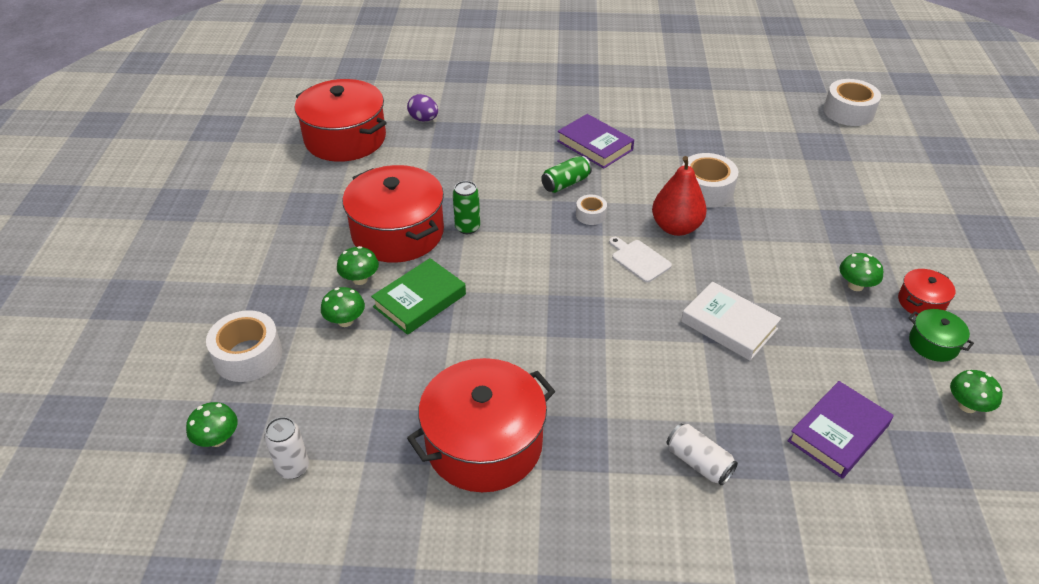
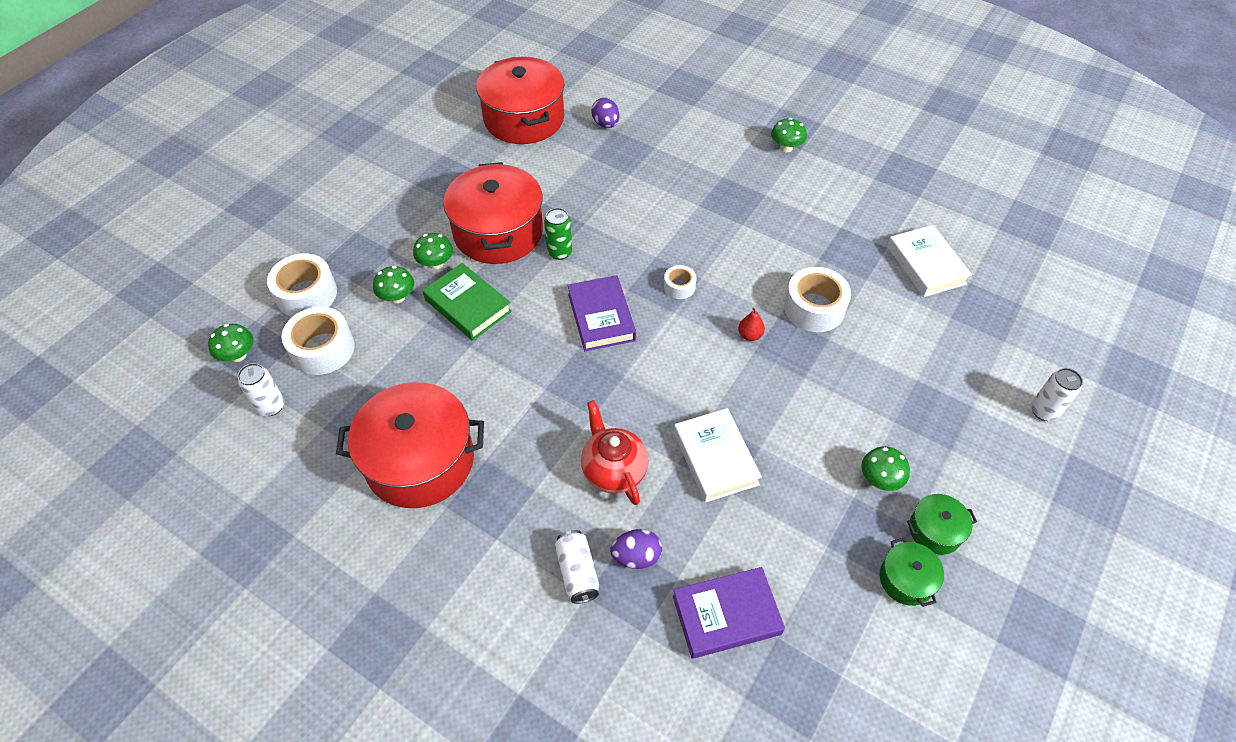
camera: 30 degrees right, 10 degrees up
green book [371,258,466,335] -> green book turned 60 degrees clockwise [422,263,512,341]
green can [541,156,592,193] -> none
purple book [557,114,634,169] -> purple book moved to [567,275,636,351]
white cutting board [609,237,672,282] -> none
red pear [652,156,707,236] -> red pear [738,308,765,341], size x0.46
white tape [824,79,881,126] -> white tape moved to [282,307,355,375]
red pot [898,269,955,316] -> green pot [907,494,977,555]
green mushroom [950,370,1003,413] -> green mushroom moved to [771,118,807,152]
none -> red teapot [581,400,648,505]
none -> purple egg [610,529,662,569]
none -> white book [887,225,972,297]
none -> white can [1031,368,1083,421]

